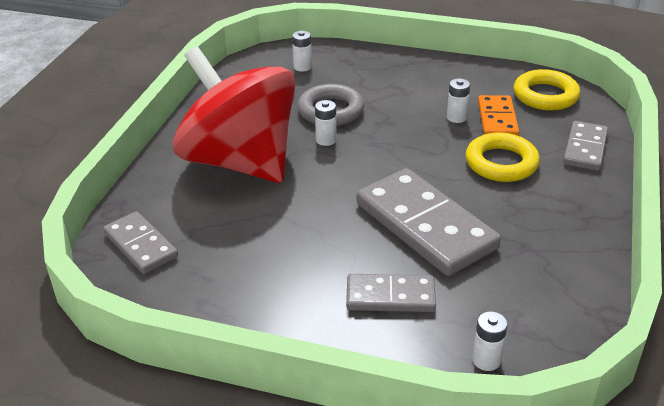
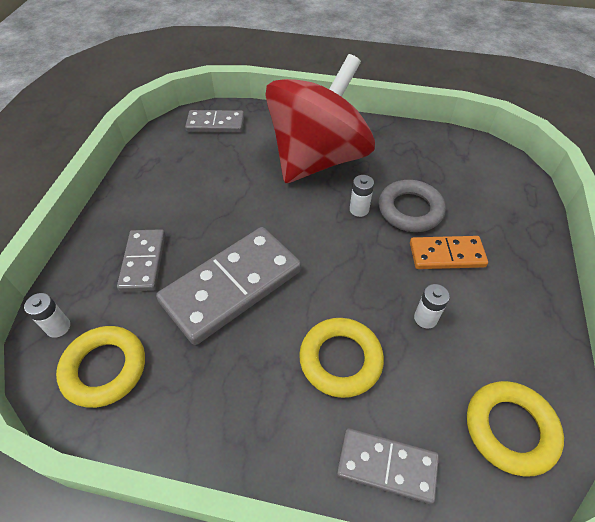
camera: 85 degrees right, 15 degrees up
grey domino [103,211,178,274] -> grey domino turned 45 degrees clockwise [185,110,244,132]
white battery [292,31,312,72] -> none
orange domino [478,95,519,136] -> orange domino moved to [410,236,488,269]
none -> yellow ring [56,326,145,408]

